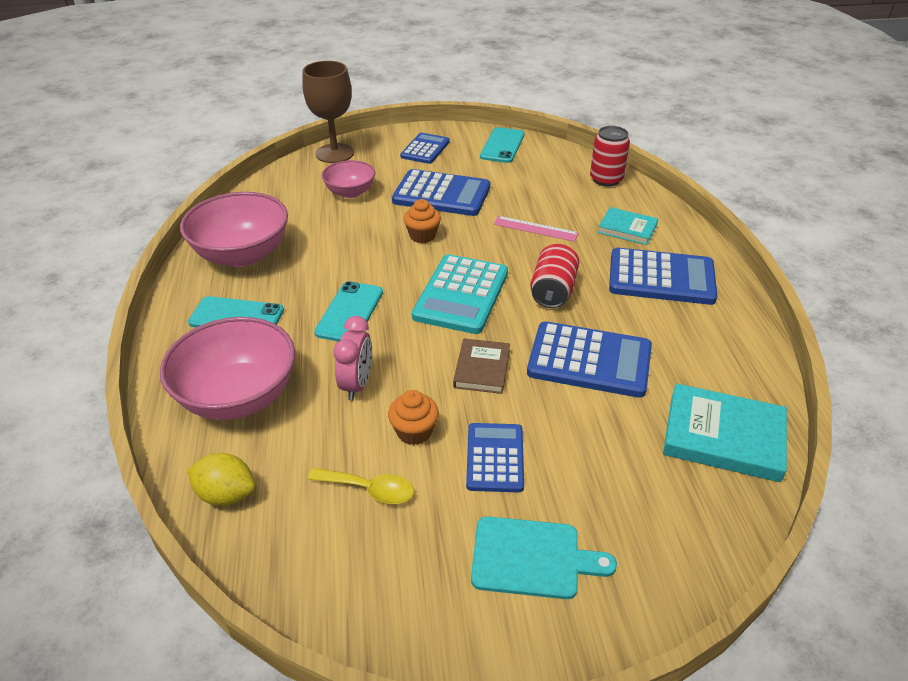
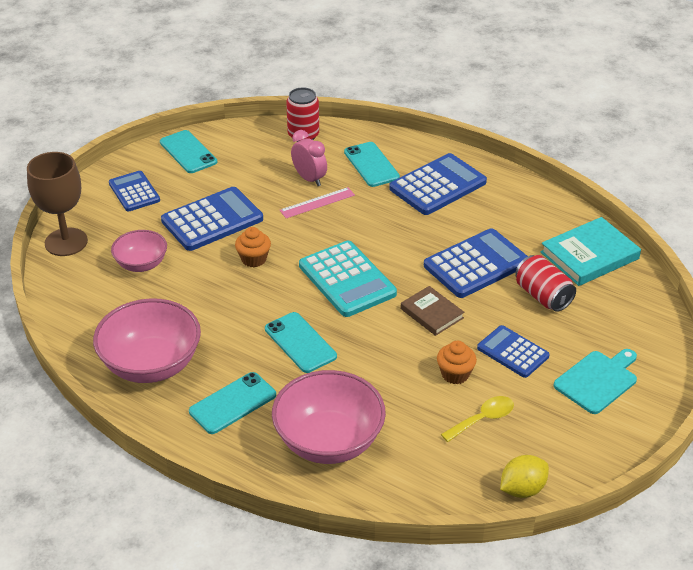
camera: 50 degrees left, 0 degrees up
yellow lemon [187,453,255,506] -> yellow lemon moved to [500,455,549,498]
pink clock [334,316,372,401] -> pink clock moved to [291,130,327,186]
red can [530,244,579,308] -> red can moved to [515,255,576,312]
turquoise book [598,207,658,245] -> turquoise phone [344,142,400,187]

